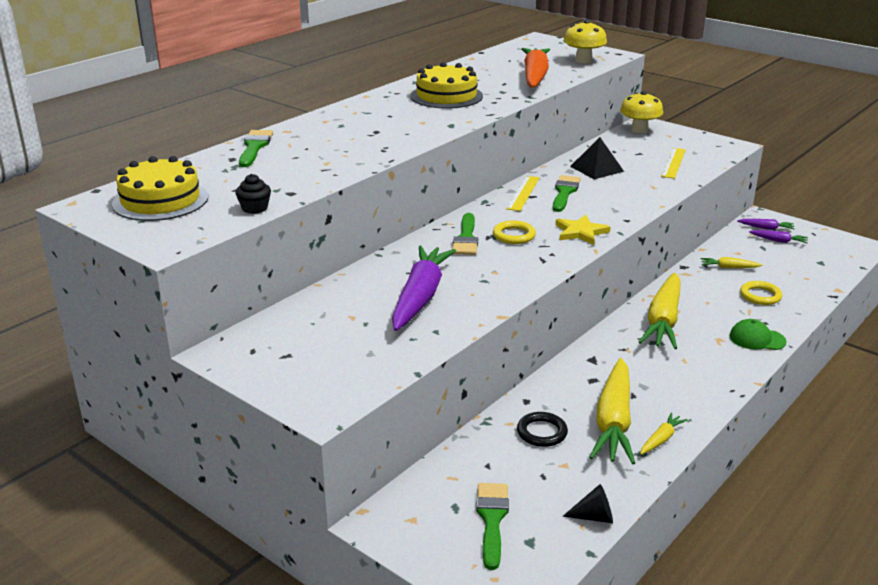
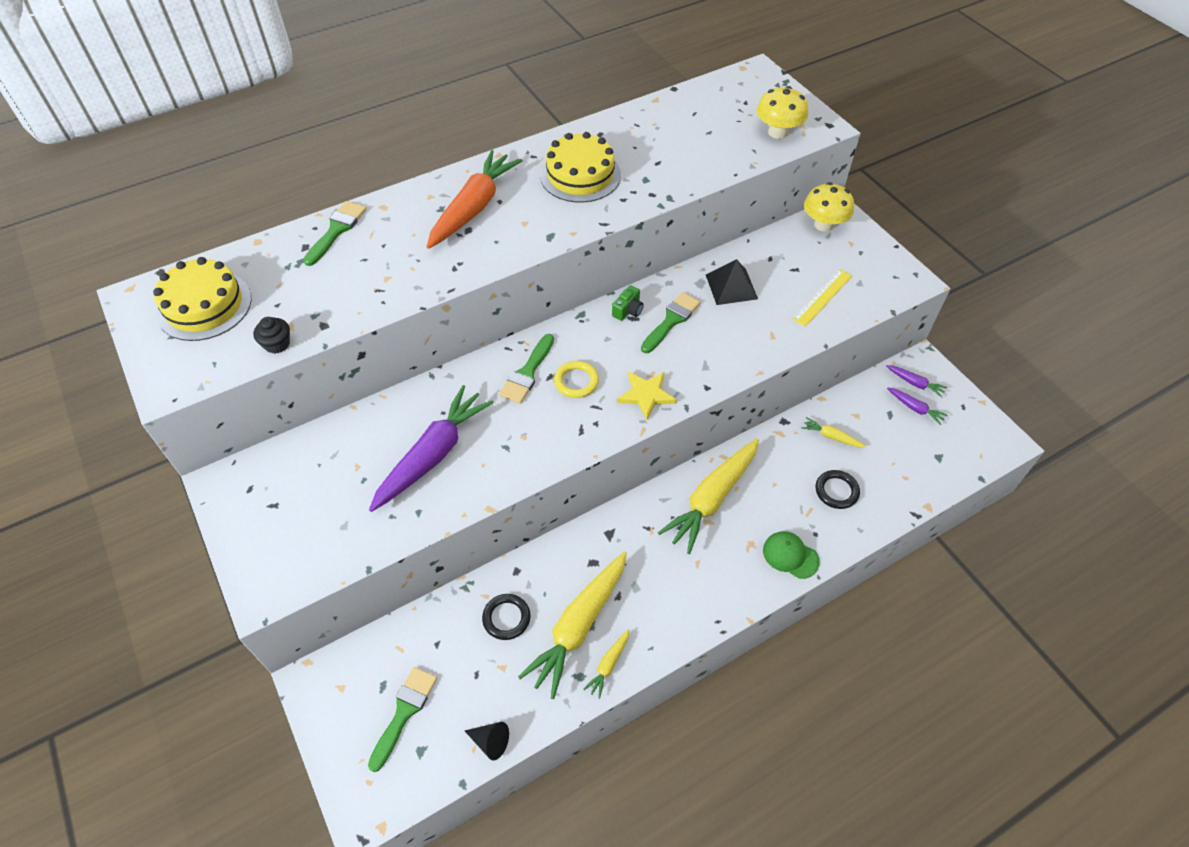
camera: 20 degrees right, 25 degrees up
yellow ruler [506,176,540,211] -> green camera [612,285,644,321]
orange carrot [521,48,550,88] -> orange carrot moved to [427,150,522,249]
yellow carrot [640,412,688,455] -> yellow carrot turned 150 degrees clockwise [583,629,629,699]
yellow ring [740,281,782,305] -> black ring [816,470,860,509]

